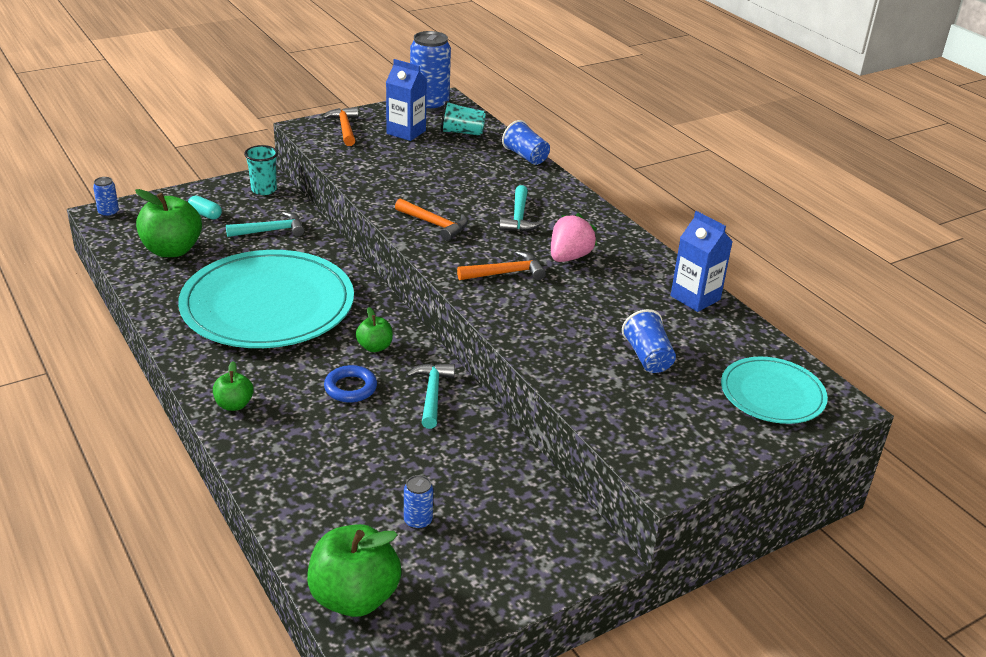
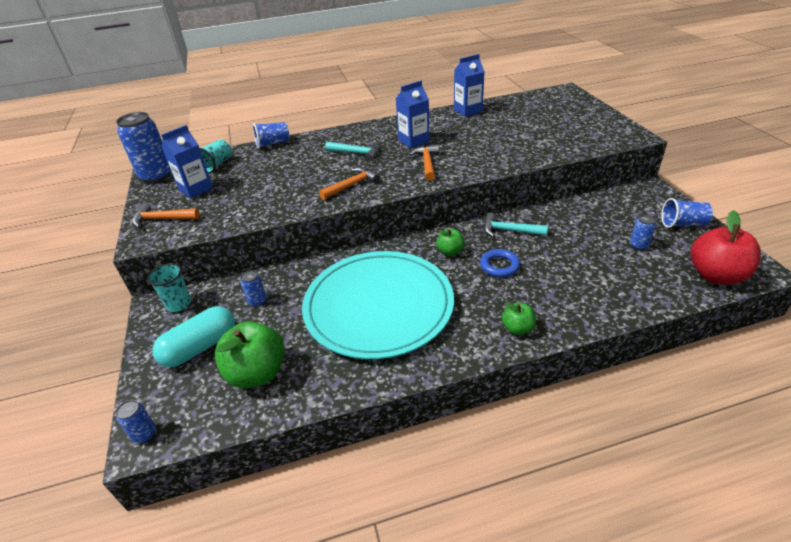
camera: 70 degrees left, 5 degrees up
turquoise capsule [188,196,222,220] -> turquoise capsule [152,306,235,367], size x1.97
turquoise hammer [226,212,304,237] -> blue can [240,270,267,307]
green apple [307,524,401,617] -> red apple [691,210,761,285]
pink strawberry [551,213,597,262] -> blue carton [396,81,430,148]
blue cup [622,309,676,373] -> blue cup moved to [661,198,713,228]
turquoise plate [721,357,828,424] -> none

